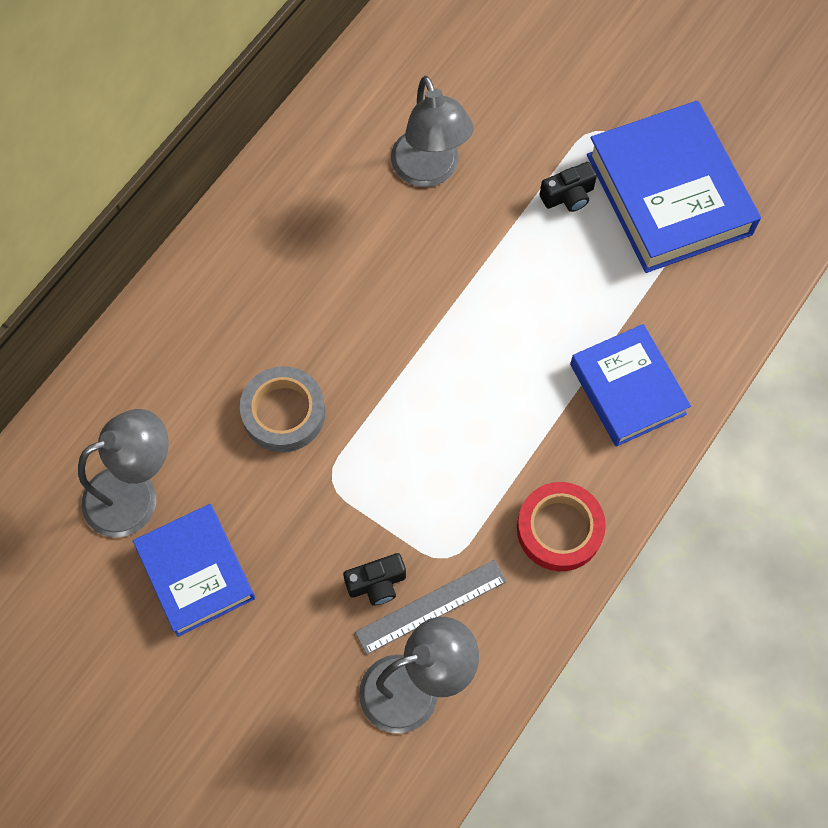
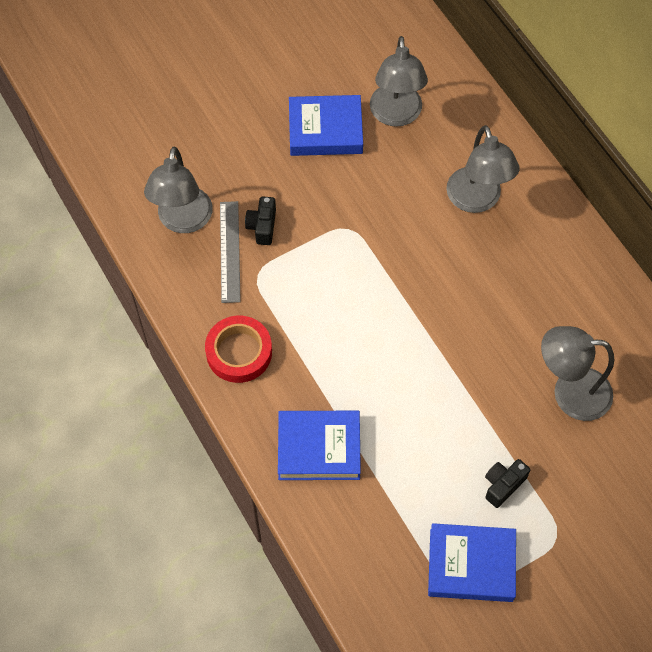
camera: 115 degrees right, 5 degrees down
grey tape [240,366,325,452] -> none
black camera [539,162,597,212] -> black camera turned 45 degrees clockwise [485,459,530,508]
blue book [587,100,761,273] -> blue book [428,523,516,602], size x0.65
none -> grey lamp [446,125,519,213]

